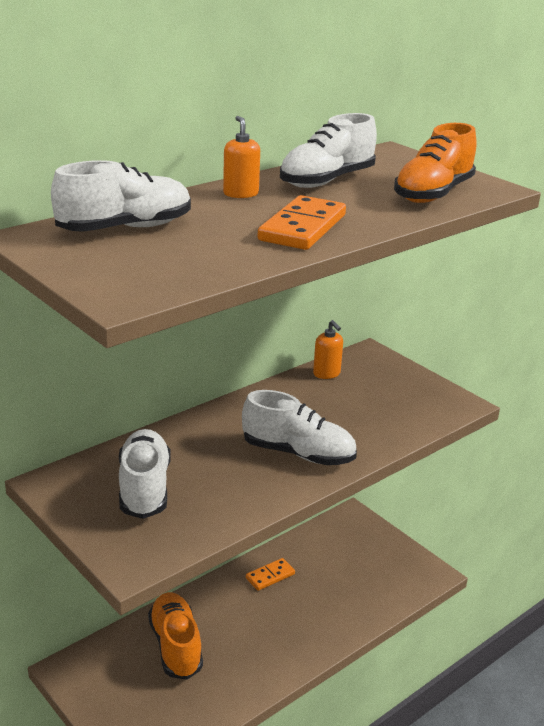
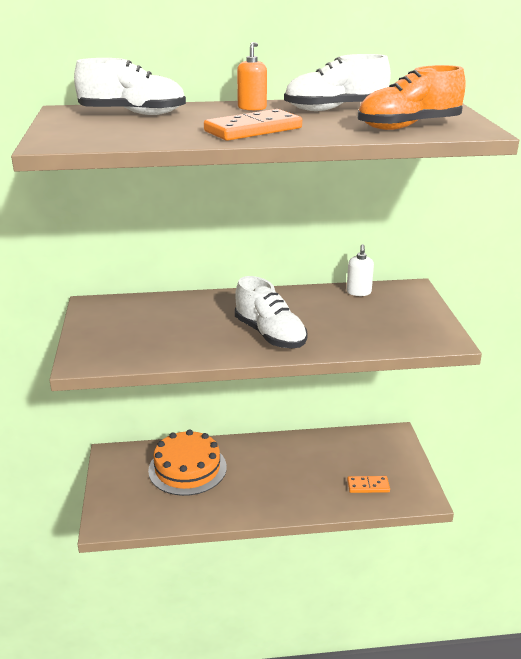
camera: 35 degrees right, 0 degrees up
white shoe [119,429,170,519] -> none
orange shoe [148,592,203,680] -> orange cake [148,429,227,496]
orange domino [246,558,295,591] -> orange domino moved to [347,476,390,493]
orange soap dispenser [313,320,343,379] -> white soap dispenser [347,244,374,296]

